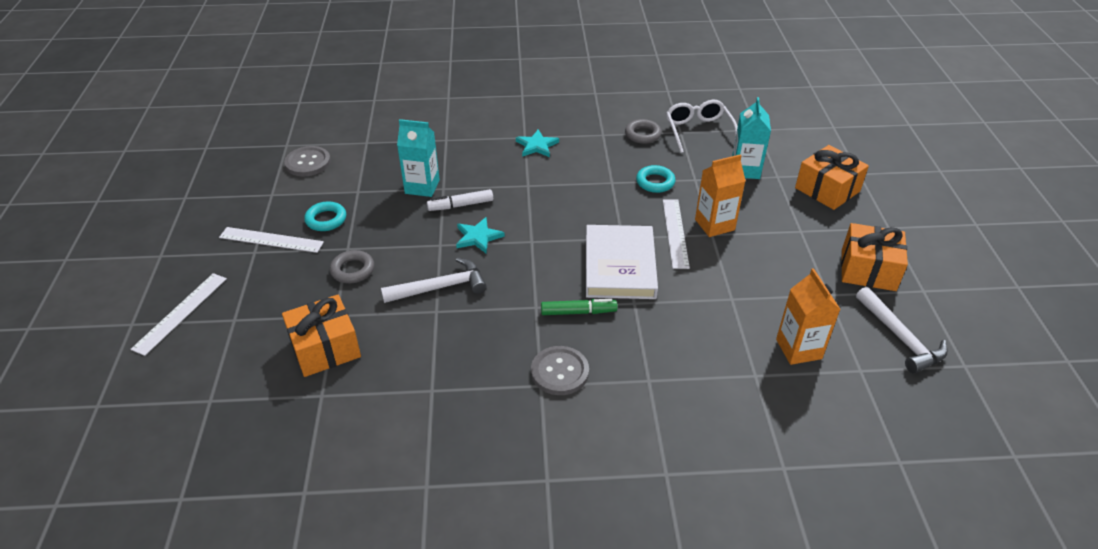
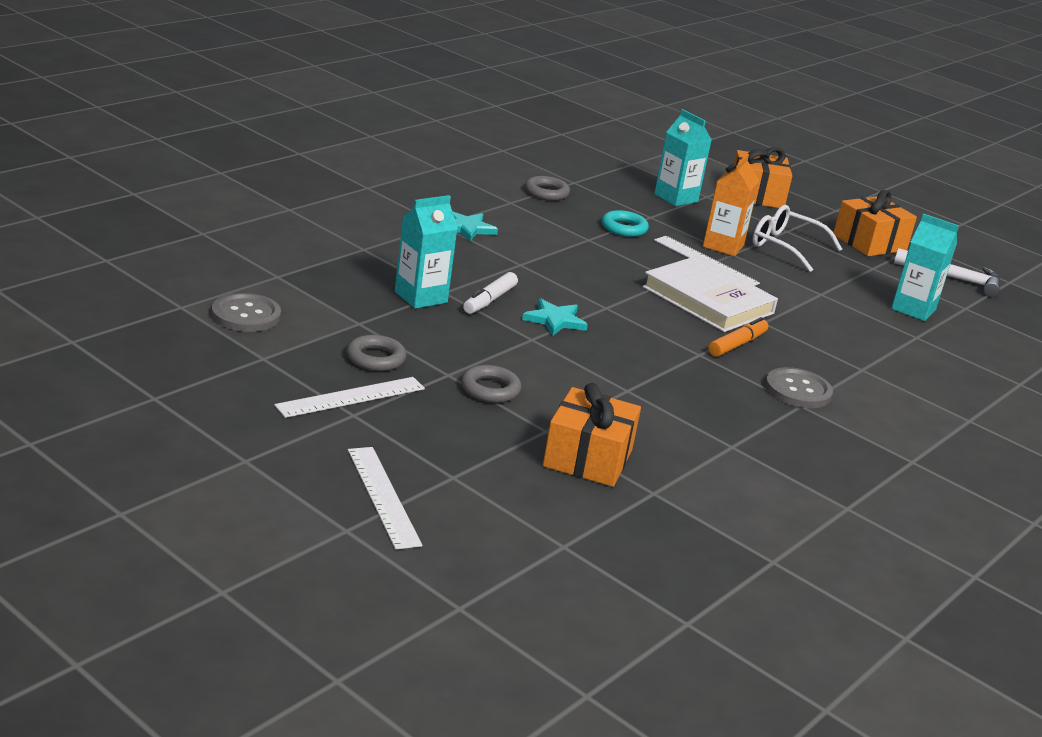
camera: 50 degrees left, 15 degrees down
turquoise ring [304,201,346,231] -> grey ring [347,335,407,371]
white hammer [381,258,487,303] -> none
green marker [541,299,618,315] -> orange marker [708,317,768,357]
white glasses [666,100,738,153] -> white glasses moved to [753,205,842,272]
orange carton [776,268,841,365] -> turquoise carton [891,214,959,321]

